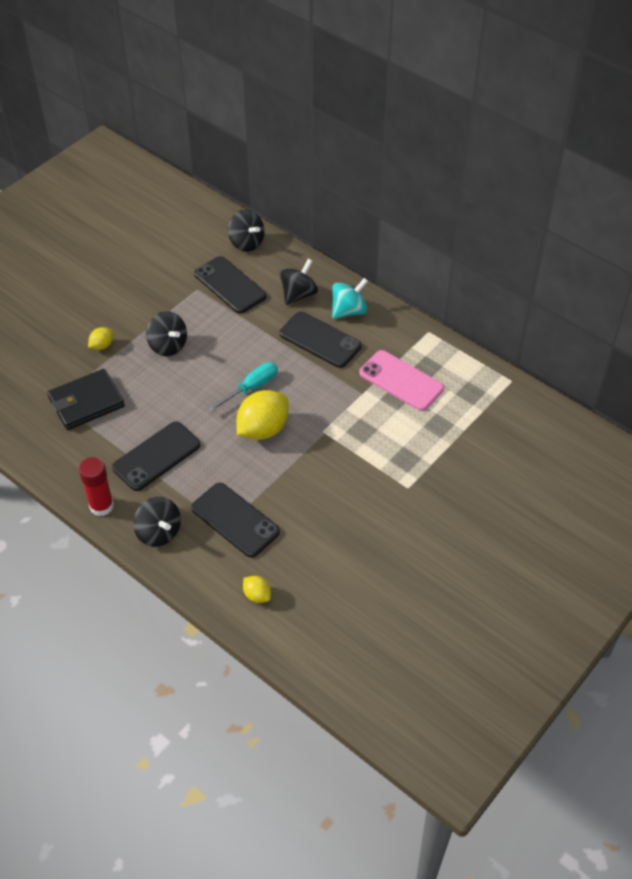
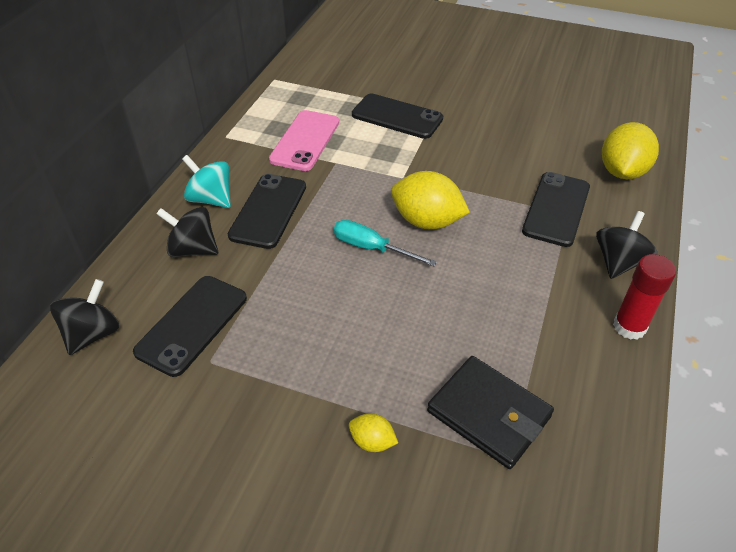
camera: 110 degrees left, 5 degrees down
black phone [112,421,201,491] -> black phone moved to [352,94,443,139]
black spinning top [146,311,187,356] -> none
yellow lemon [243,576,271,603] -> yellow lemon [602,122,659,179], size x2.03

